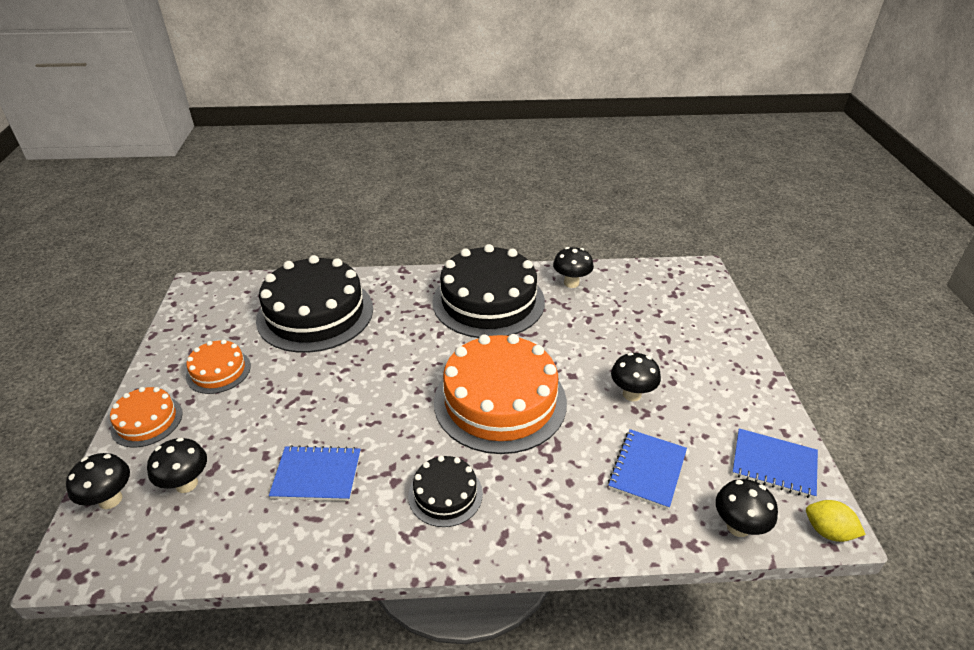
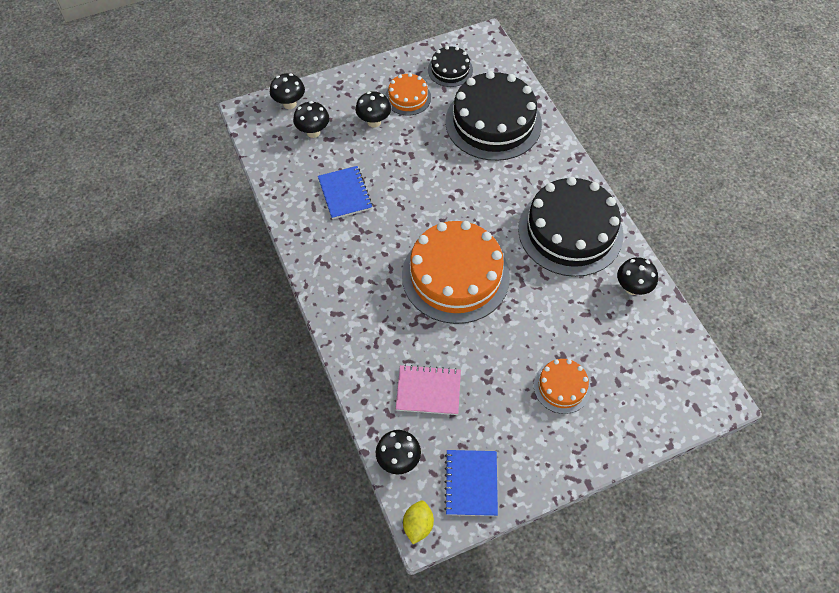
camera: 70 degrees right, 20 degrees up
orange cake [110,387,183,447] -> orange cake moved to [534,359,591,414]
black cake [408,456,483,527] -> black cake moved to [428,46,473,87]
blue notebook [608,429,687,510] -> pink notebook [396,364,461,415]
black mushroom [611,352,661,401] -> black mushroom moved to [355,91,391,128]

